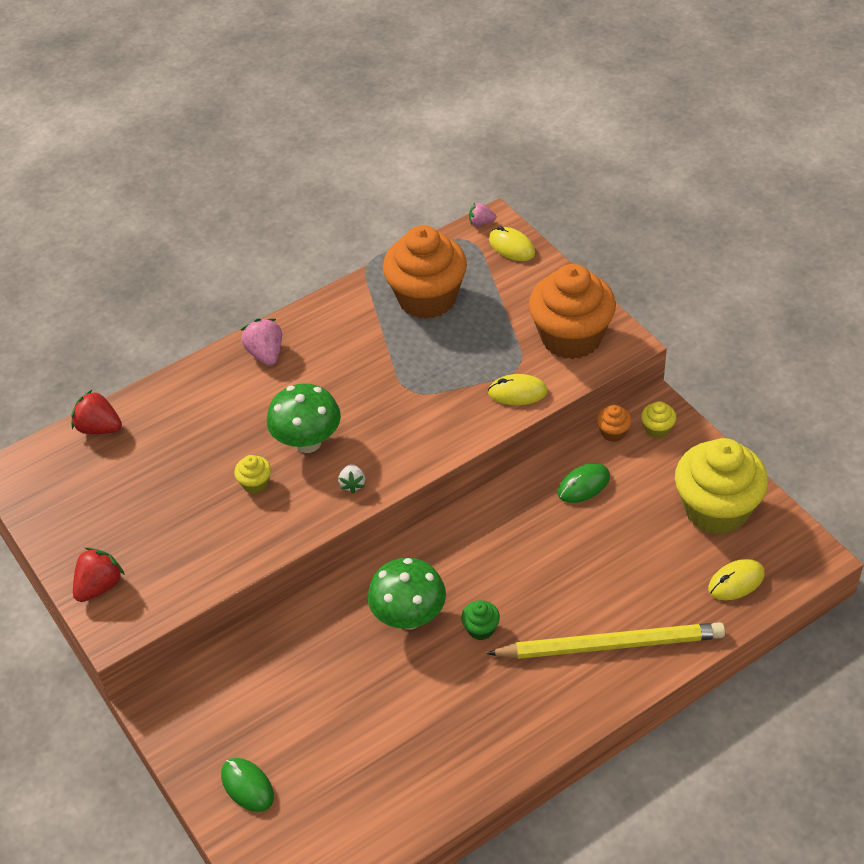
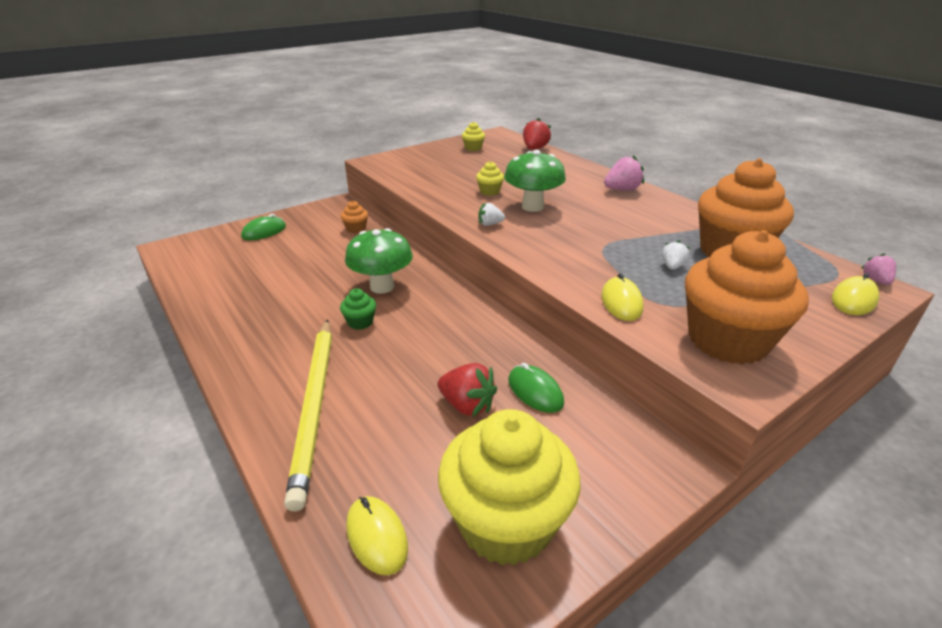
camera: 85 degrees right, 15 degrees down
red strawberry [73,547,125,602] -> red strawberry moved to [438,363,497,417]
orange cupcake [597,405,632,442] -> orange cupcake moved to [341,201,368,233]
yellow cupcake [641,401,677,439] -> yellow cupcake moved to [462,122,485,151]
none -> white strawberry [662,240,690,270]

